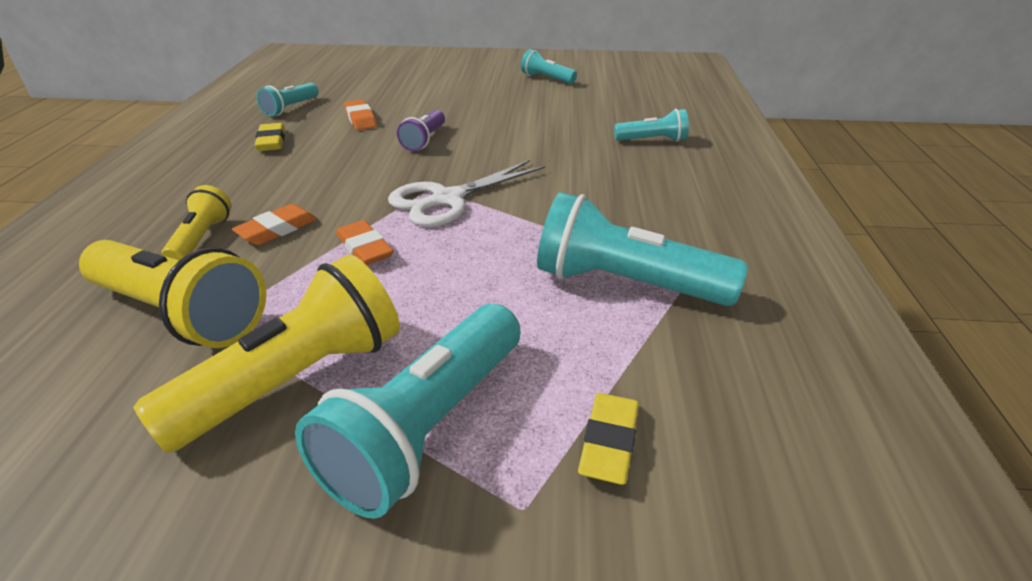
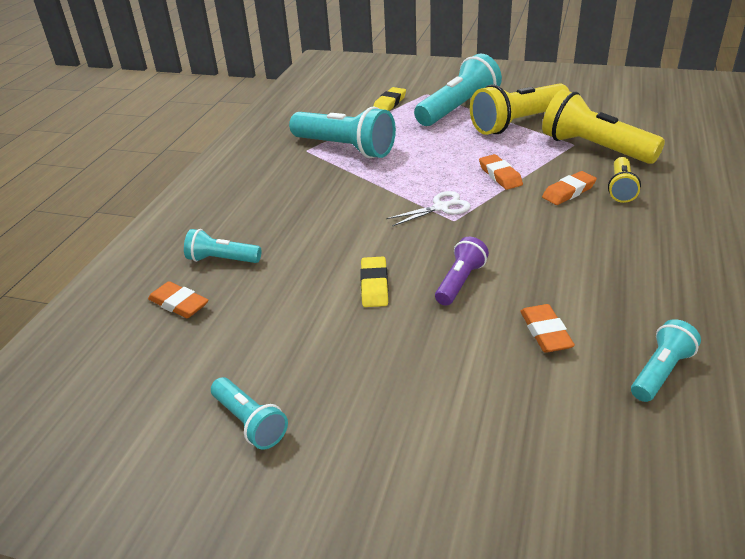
camera: 165 degrees left, 0 degrees up
yellow eraser [255,123,285,151] -> yellow eraser moved to [360,257,388,307]
white scissors [388,160,545,227] -> white scissors [386,191,471,226], size x0.62
none -> orange eraser [148,281,208,318]

